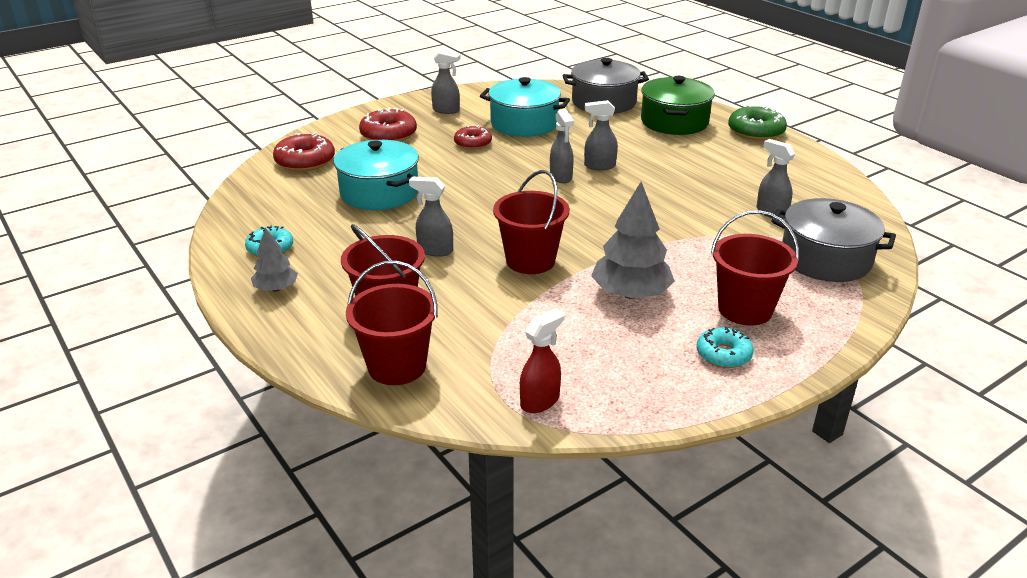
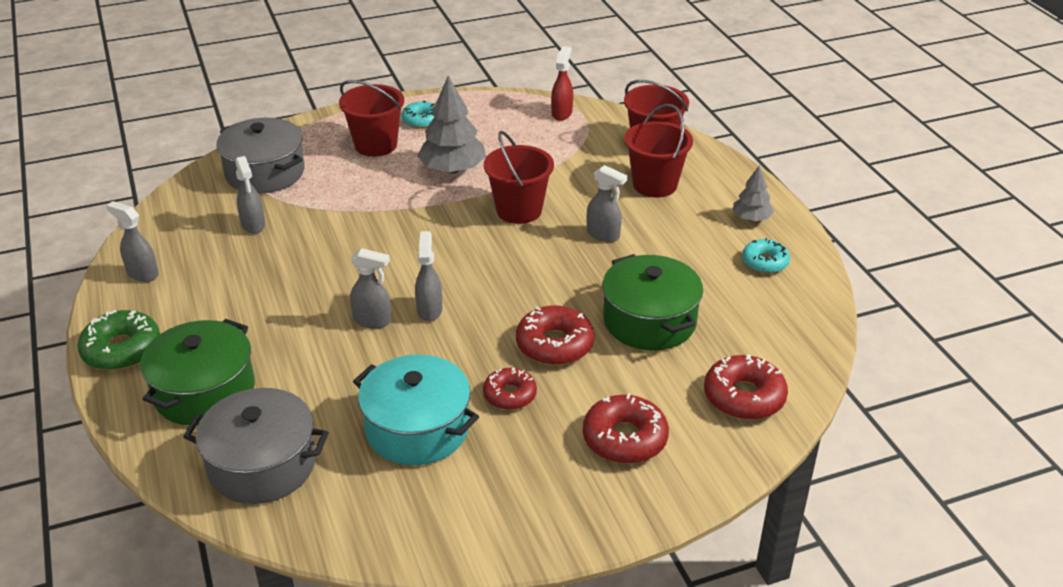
camera: 165 degrees left, 5 degrees up
turquoise pot [334,140,419,210] -> green pot [602,254,703,350]
grey spray bottle [431,50,461,114] -> grey spray bottle moved to [106,201,159,282]
red spray bottle [520,308,565,413] -> red spray bottle turned 135 degrees clockwise [551,46,573,121]
none -> red donut [516,305,594,365]

